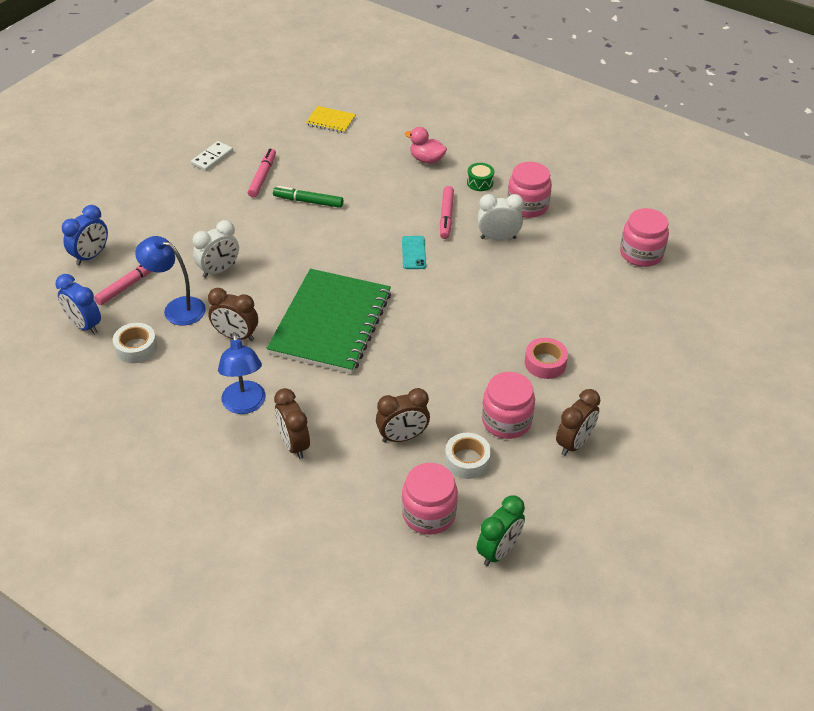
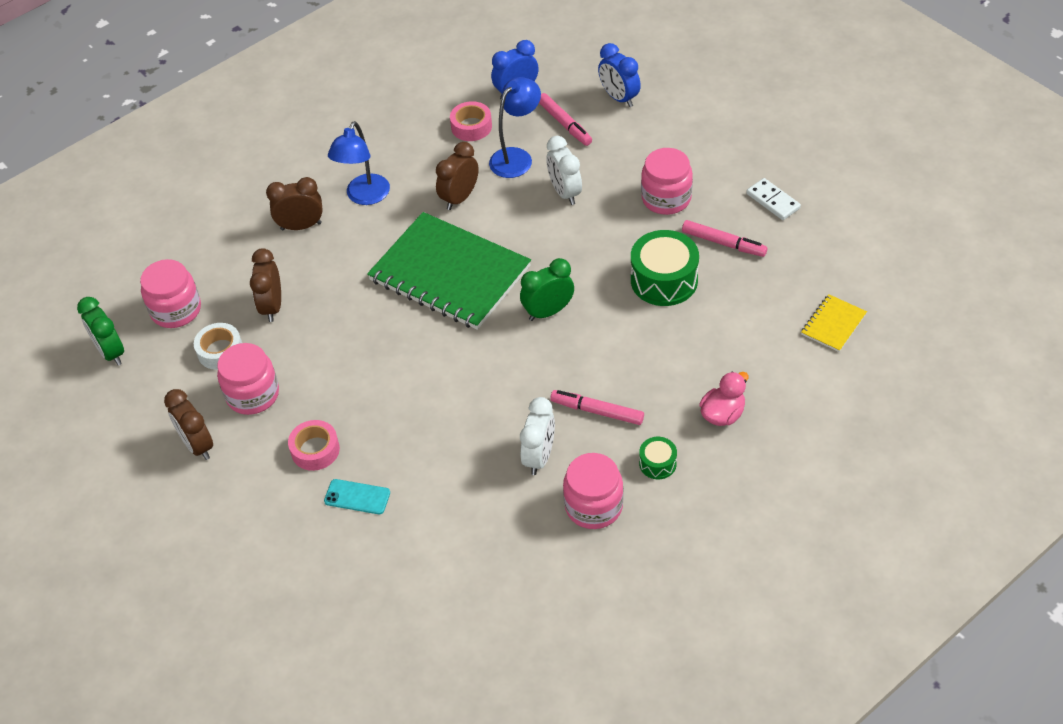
camera: 110 degrees right, 5 degrees up
white tape [113,323,157,363] -> pink tape [450,101,492,141]
blue lamp [218,332,266,414] -> blue lamp turned 75 degrees counterclockwise [328,121,390,205]
green marker [273,186,343,208] -> green drum [631,230,699,306]
turquoise phone [402,236,426,269] -> turquoise phone moved to [324,479,390,514]
pink jar [620,208,669,267] -> pink jar moved to [641,148,693,215]
none -> green clock [520,258,574,321]

